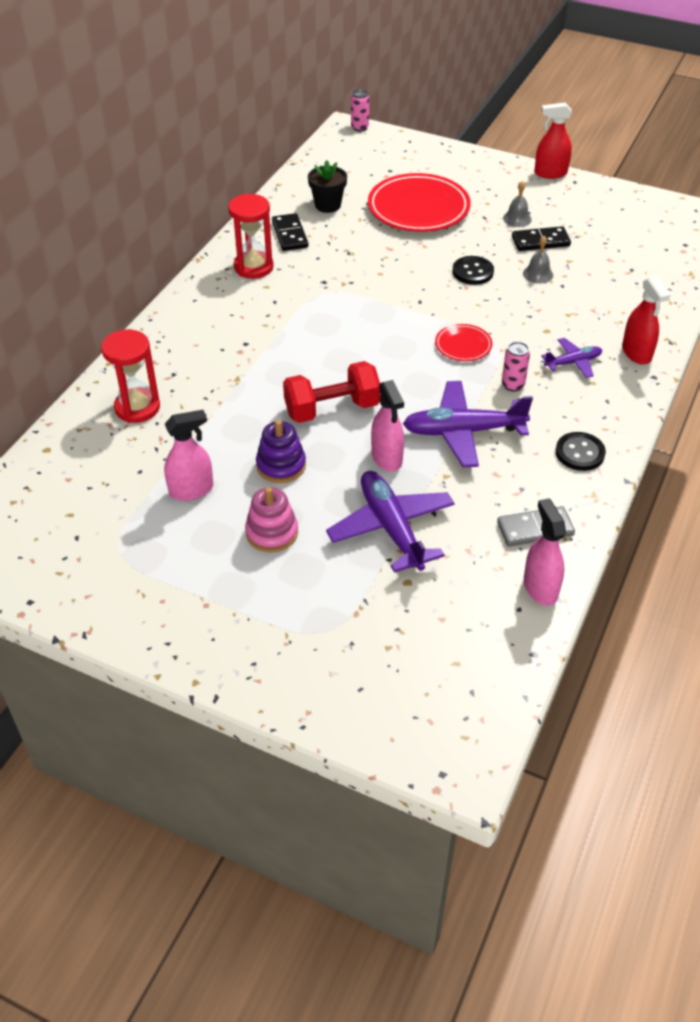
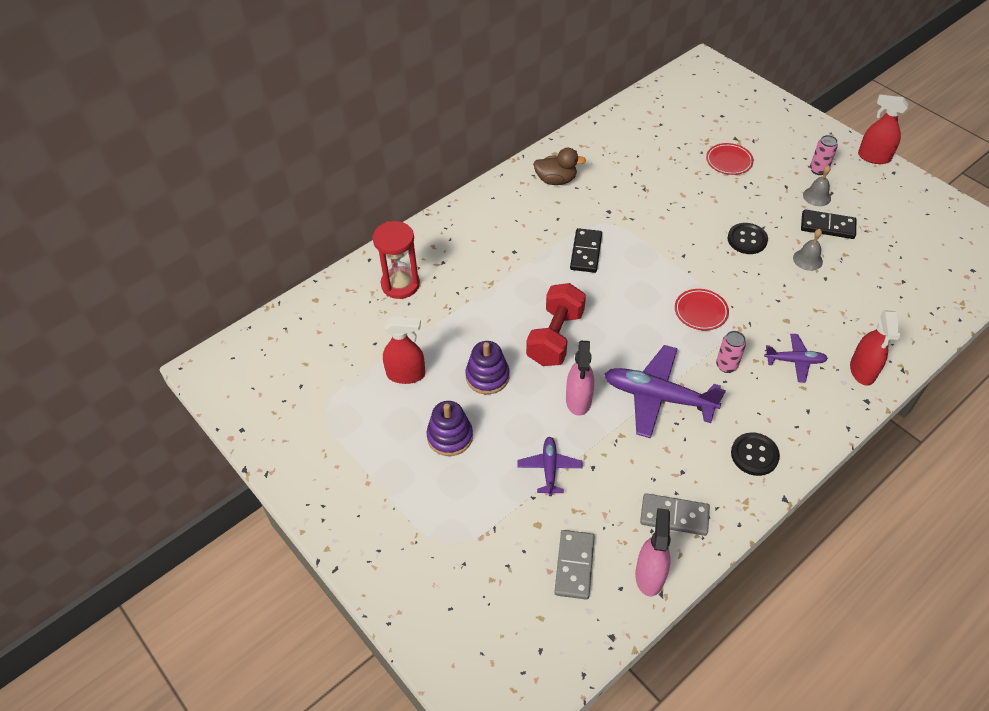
camera: 25 degrees right, 5 degrees up
pink spray bottle [164,410,213,501] -> red spray bottle [383,316,425,384]
red hourglass [228,194,274,279] -> brown duck [533,148,586,185]
pink stacking toy [245,487,298,553] -> purple stacking toy [426,401,473,456]
black domino [272,213,308,251] -> black domino moved to [570,228,602,273]
red dumbbell [283,361,381,423] -> red dumbbell turned 75 degrees counterclockwise [526,283,586,366]
black flower pot [308,160,347,213] -> none
purple plane [326,471,455,573] -> purple plane [517,437,583,496], size x0.54
pink can [351,89,369,131] -> pink can moved to [810,135,838,175]
red plate [368,173,471,232] -> red plate [706,143,754,175], size x0.49
none -> grey domino [554,530,595,600]

